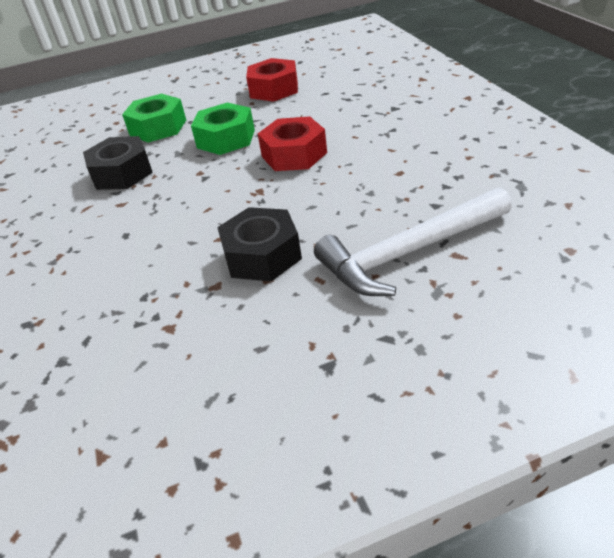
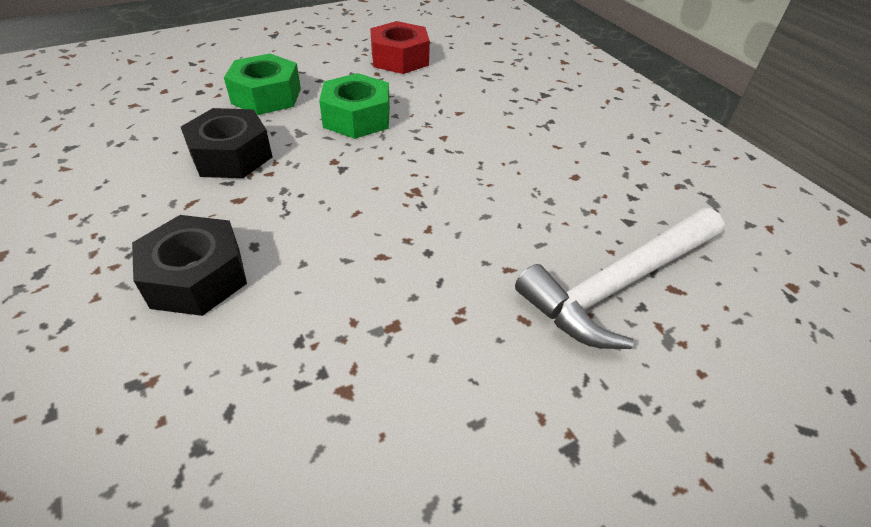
camera: 15 degrees left, 5 degrees up
black nut [217,207,302,281] -> black nut moved to [132,215,247,316]
red nut [258,116,327,171] -> none

